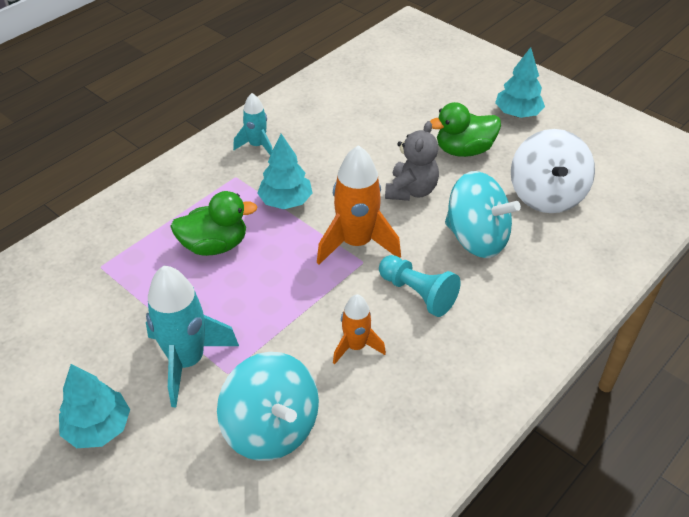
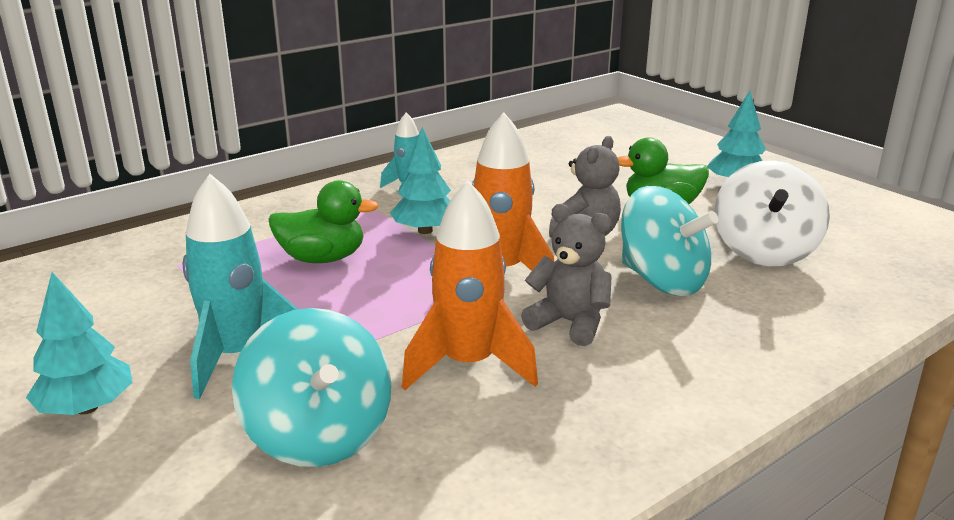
camera: 10 degrees right, 20 degrees down
orange rocket [333,294,386,365] -> orange rocket [402,180,538,390], size x1.73
turquoise pawn [379,255,460,317] -> grey teddy bear [521,204,612,346]

